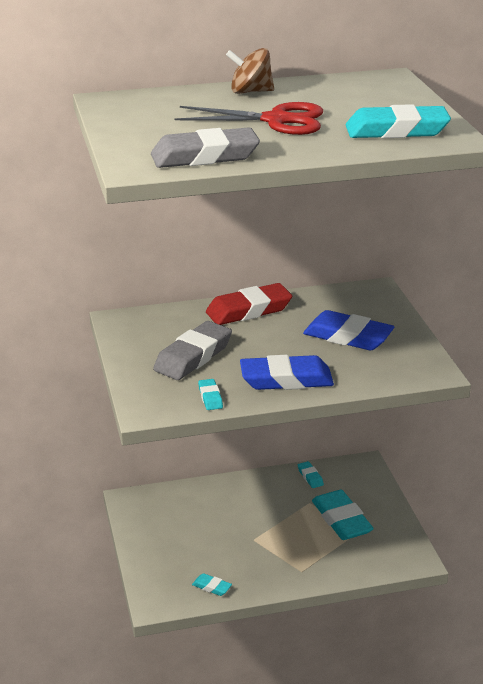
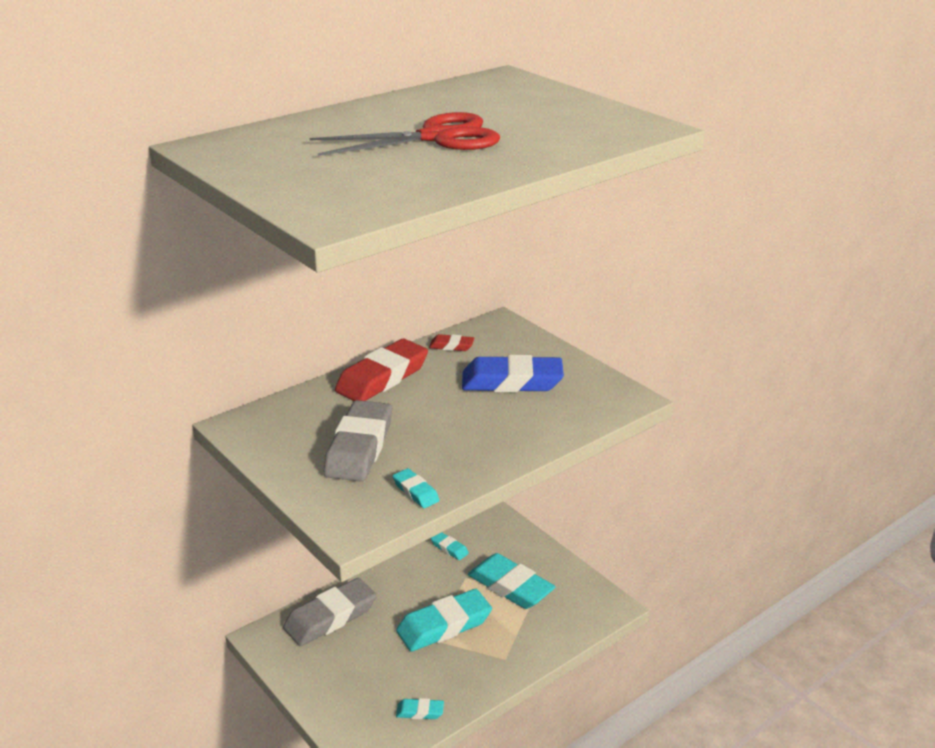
camera: 25 degrees left, 0 degrees up
grey eraser [151,127,260,168] -> grey eraser moved to [283,578,376,646]
brown spinning top [226,48,274,94] -> none
blue eraser [240,355,334,390] -> none
turquoise eraser [346,104,451,138] -> turquoise eraser moved to [396,589,492,652]
none -> red eraser [429,334,474,351]

